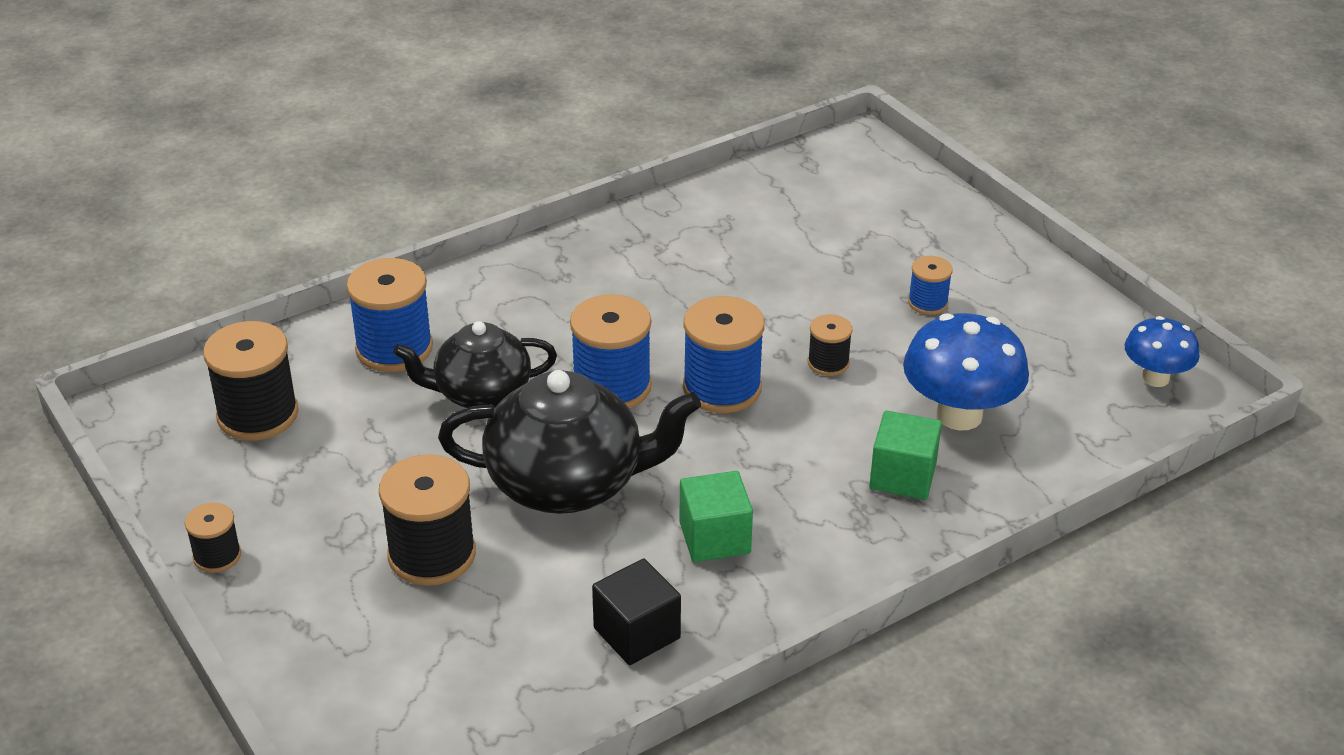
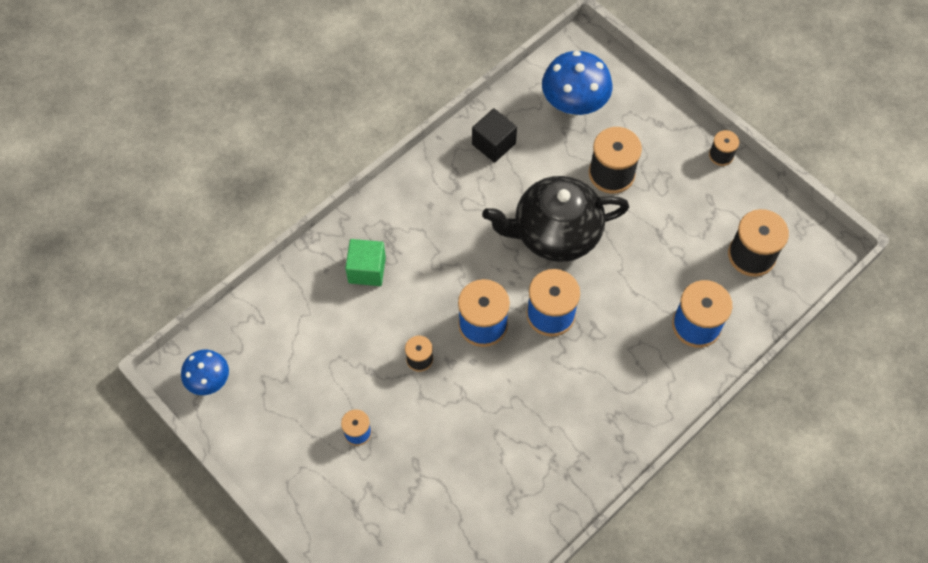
camera: 170 degrees right, 25 degrees up
black teapot [393,321,557,409] -> none
green cube [679,471,753,562] -> none
blue mushroom [903,313,1029,431] -> blue mushroom moved to [542,51,612,116]

